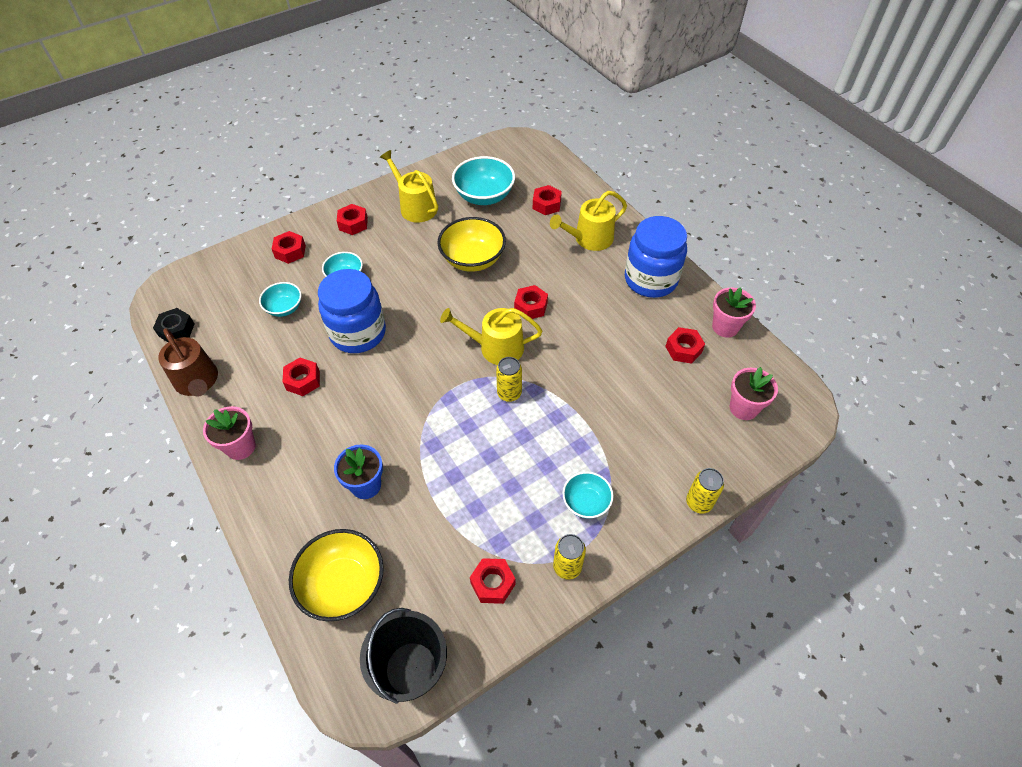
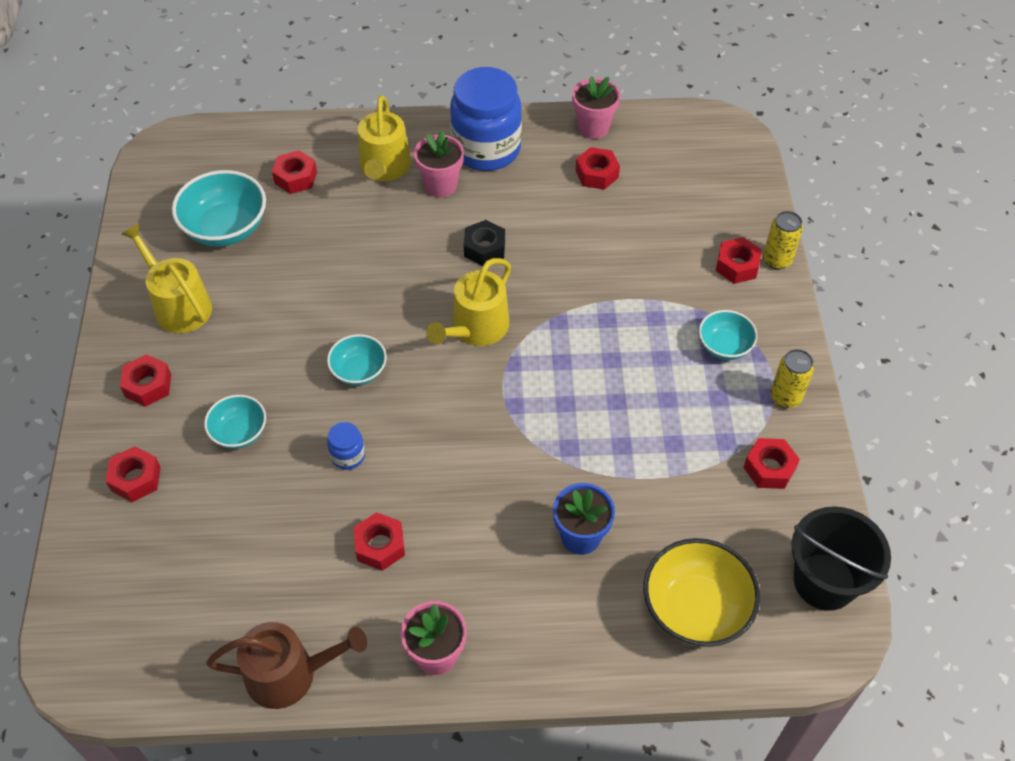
camera: 60 degrees left, 0 degrees up
black nut [153,308,195,342] -> black nut moved to [464,220,505,266]
turquoise bowl [259,282,302,317] -> turquoise bowl moved to [327,334,387,386]
blue jar [318,269,386,353] -> blue jar [327,422,365,470], size x0.42
yellow watering can [380,150,438,223] -> yellow watering can turned 60 degrees clockwise [122,224,212,333]
yellow bowl [437,217,506,272] -> none
yellow can [496,357,522,402] -> none
red nut [514,285,548,319] -> red nut moved to [716,237,762,284]
pink flower pot [730,367,778,420] -> pink flower pot moved to [414,131,464,197]

